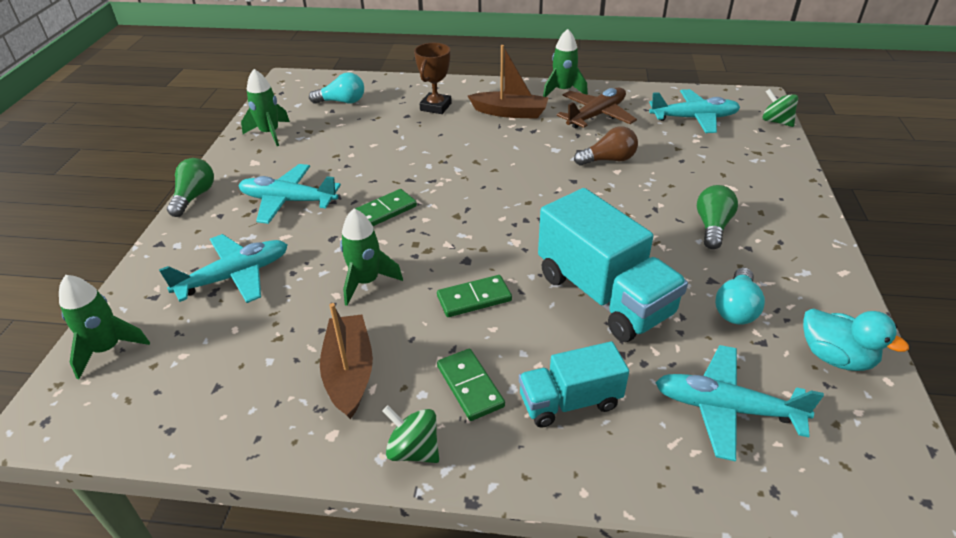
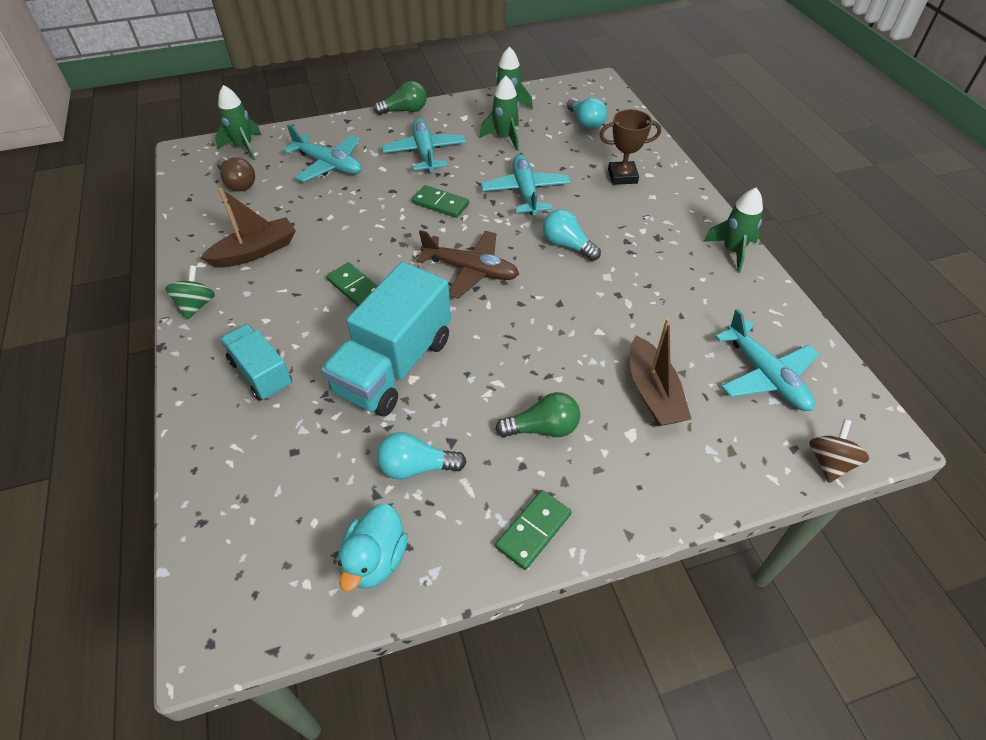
camera: 65 degrees right, 10 degrees up
green rocket [340,209,403,306] -> green rocket moved to [479,76,519,151]
green domino [437,349,505,421] -> green domino moved to [495,490,571,570]
brown boat [468,45,549,119] -> brown boat moved to [630,318,691,426]
brown plane [557,88,637,128] -> brown plane moved to [416,230,519,299]
brown light bulb [574,126,638,166] -> brown light bulb moved to [217,157,255,191]
turquoise plane [655,345,824,462] -> turquoise plane moved to [481,154,571,215]
green spinning top [762,89,798,127] -> brown spinning top [809,419,869,483]
none -> turquoise light bulb [543,209,601,261]

